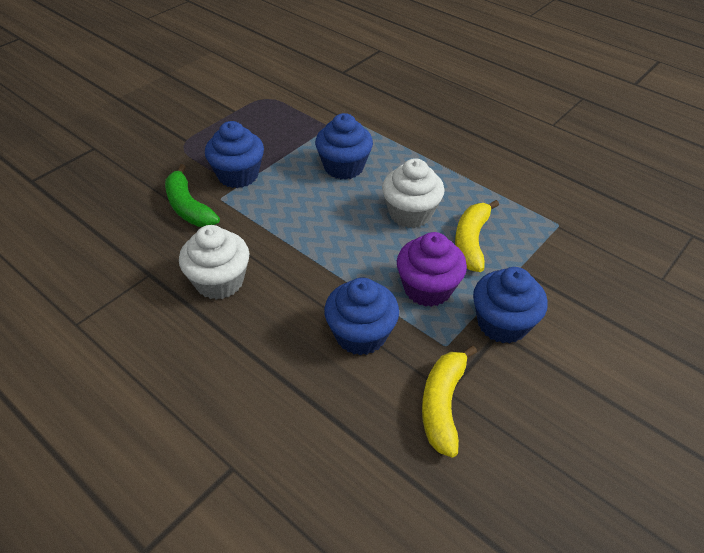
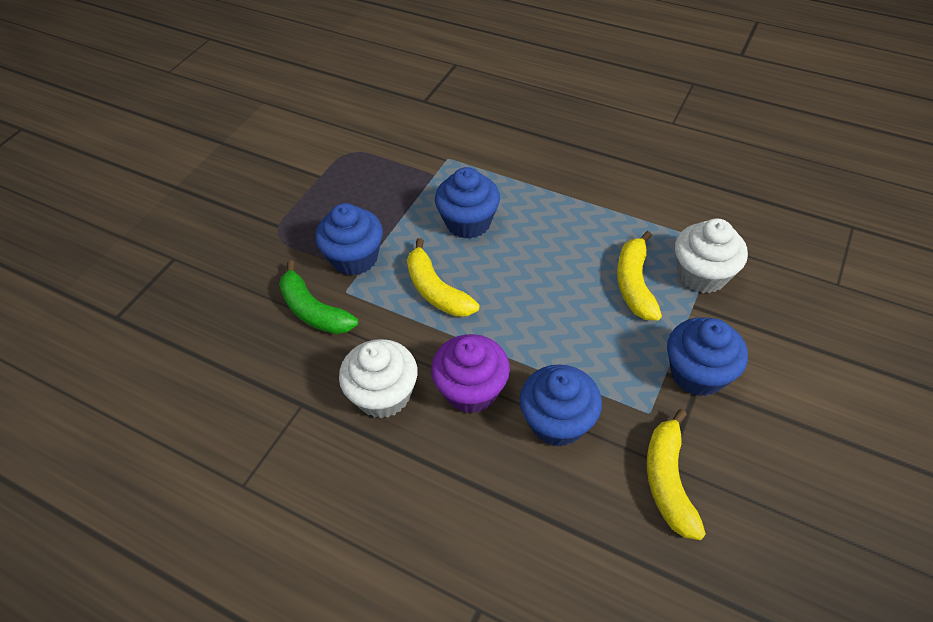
camera: 10 degrees left, 5 degrees up
white cupcake [382,158,445,228] -> white cupcake moved to [675,218,748,293]
purple cupcake [397,232,467,307] -> purple cupcake moved to [431,334,510,413]
none -> yellow banana [407,238,480,317]

